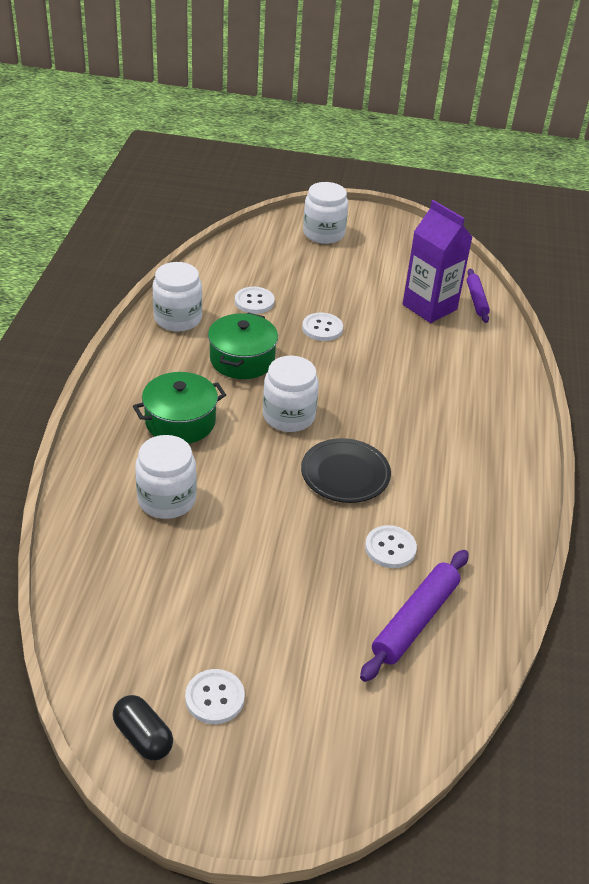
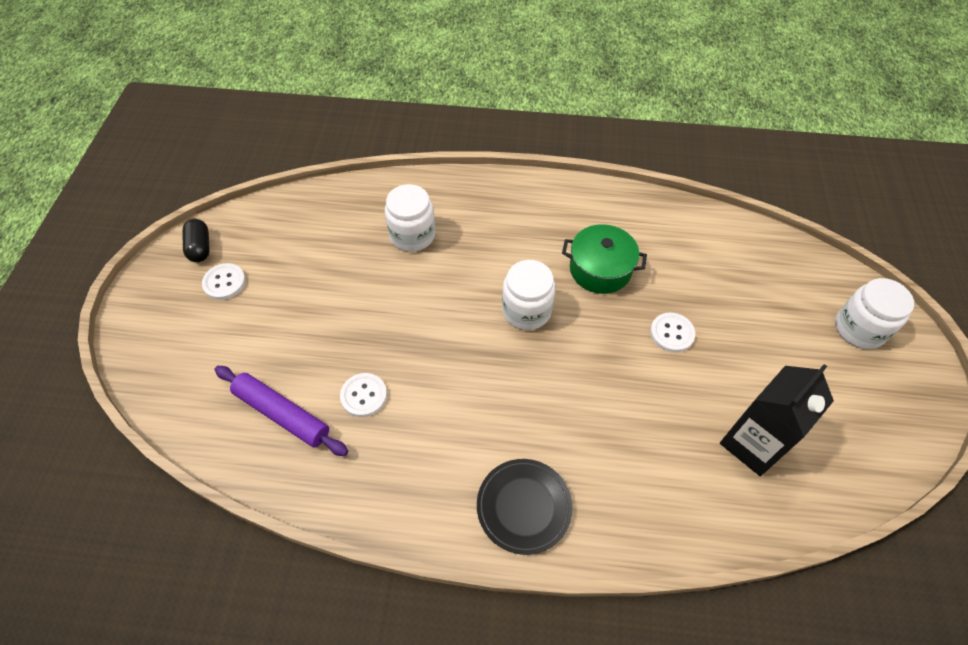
camera: 90 degrees right, 15 degrees up
black capsule [113,695,173,760] -> black capsule turned 60 degrees counterclockwise [182,219,210,262]
green pot [133,372,226,444] -> none
white jar [153,262,202,331] -> none
white button [235,287,275,314] -> none
black plate [301,438,391,503] -> black plate moved to [477,459,573,555]
purple carton [403,200,473,323] -> black carton [720,364,834,476]
purple rolling pin [467,269,490,323] -> none

